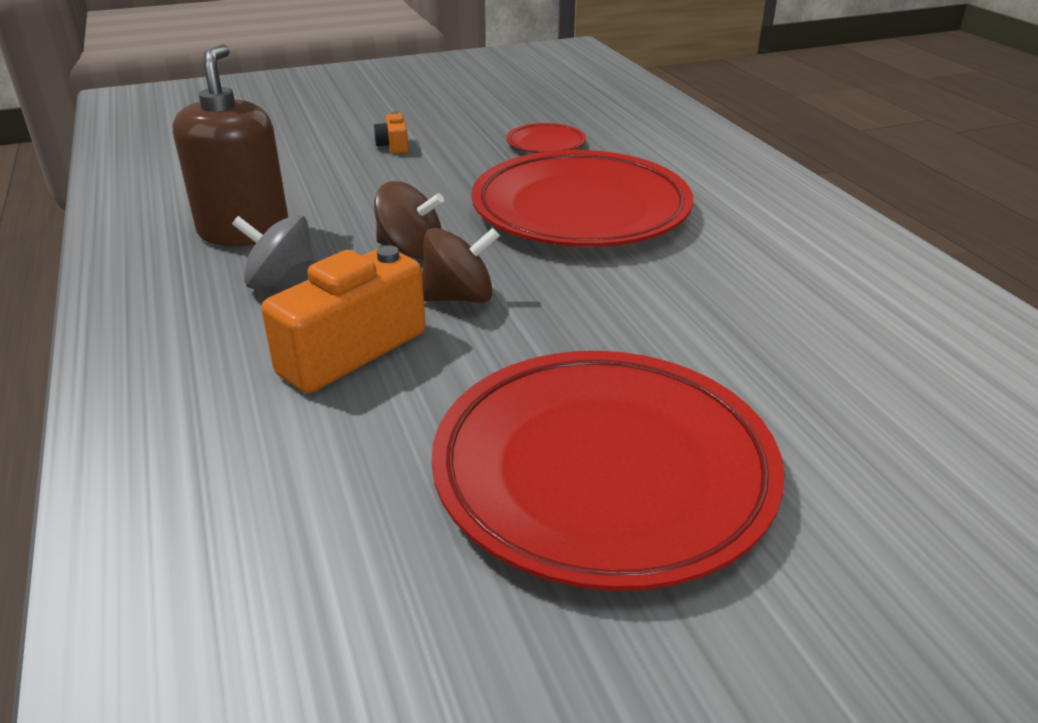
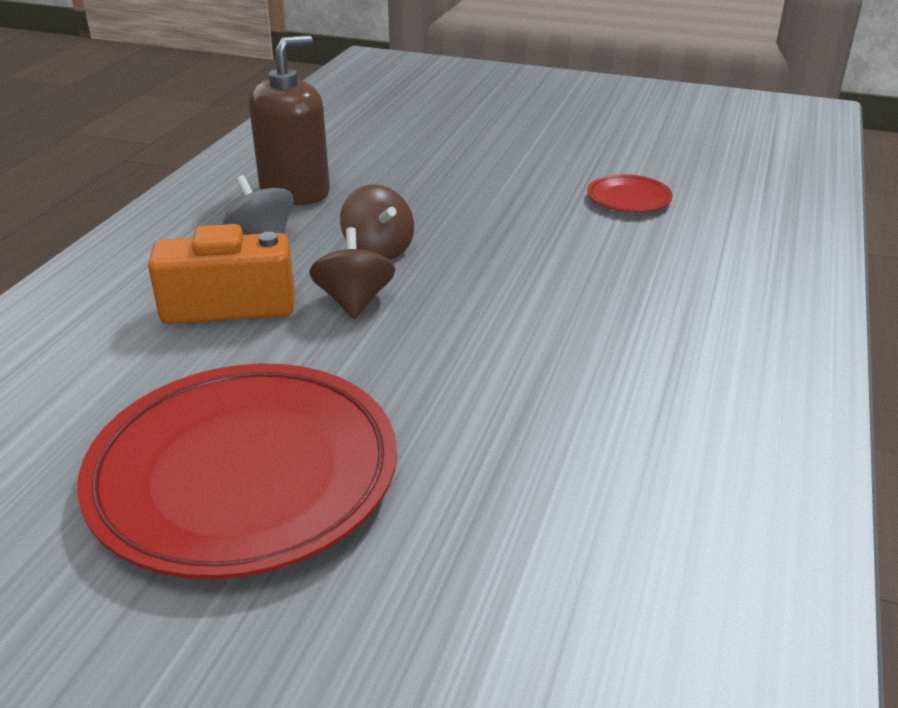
camera: 40 degrees right, 0 degrees up
orange camera [374,111,409,154] -> none
brown spinning top [422,228,500,303] -> brown spinning top turned 120 degrees counterclockwise [309,227,395,319]
red plate [471,150,693,247] -> none

